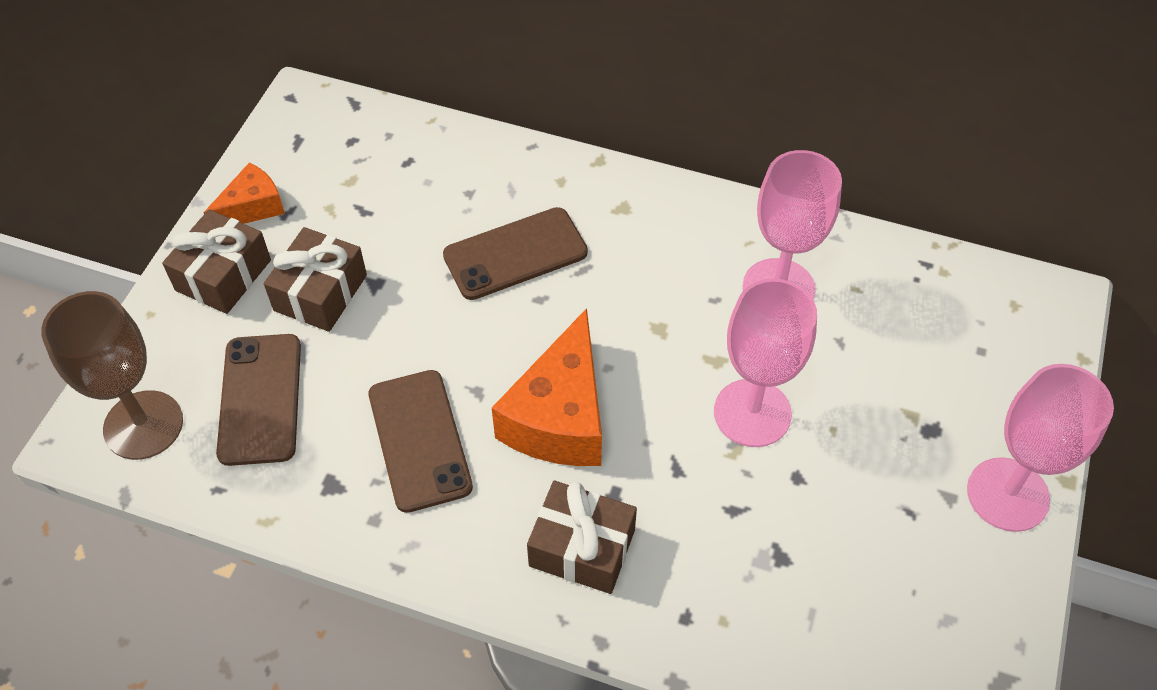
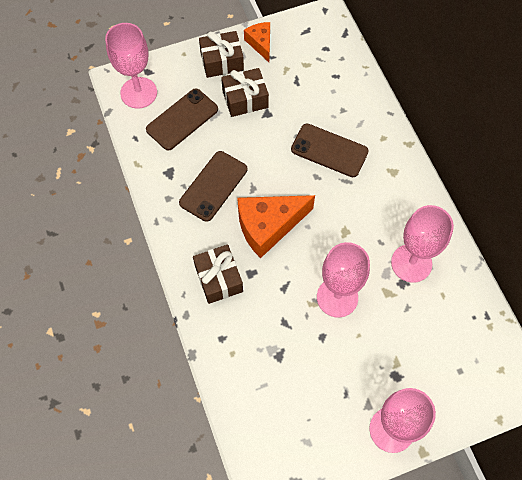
camera: 50 degrees right, 10 degrees up
brown goblet [41,291,183,460] -> pink goblet [105,23,157,108]
orange cheese [204,162,285,224] -> orange cheese turned 120 degrees counterclockwise [244,22,270,62]

